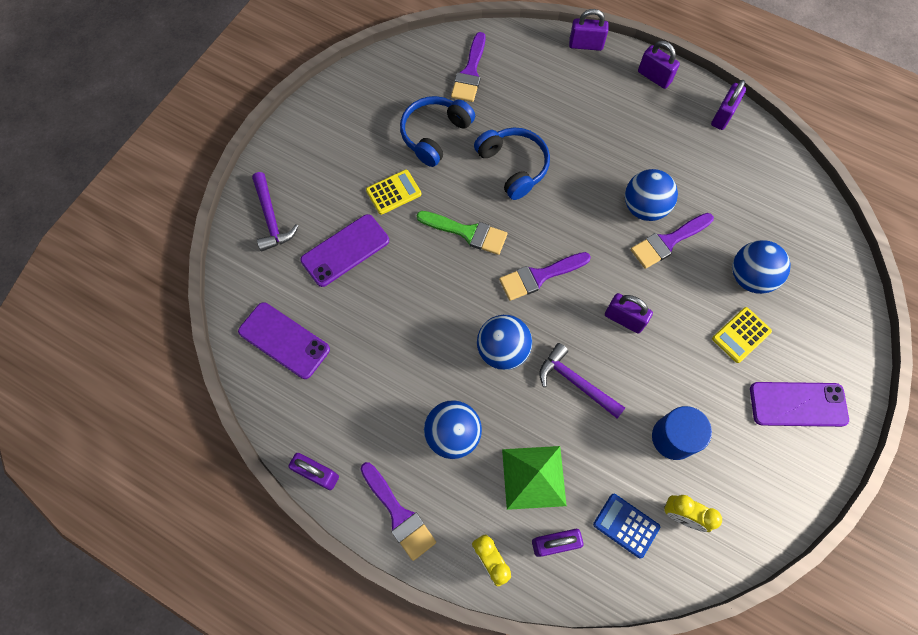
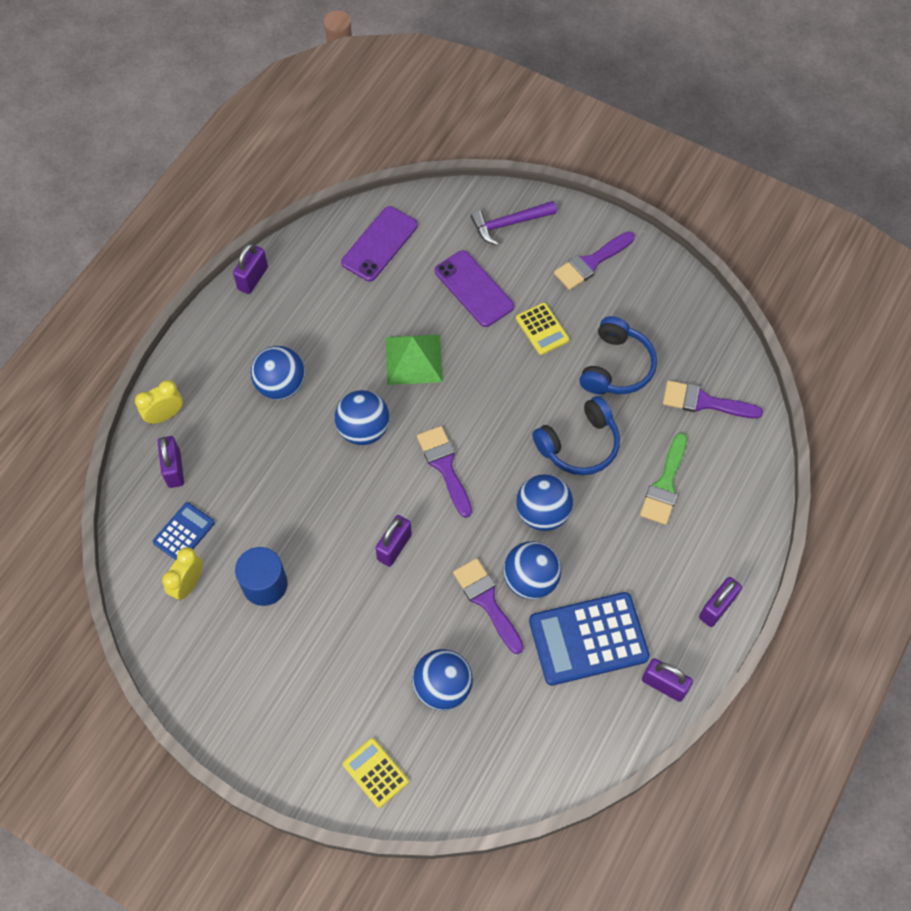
camera: 90 degrees right, 5 degrees down
purple brush [360,462,436,561] -> purple brush moved to [554,231,635,290]
blue headphones [400,96,475,167] -> blue headphones turned 75 degrees clockwise [579,316,657,394]
green brush [417,211,508,255] -> green brush moved to [640,433,687,525]
green pyramid [502,446,567,510] -> green pyramid moved to [386,335,443,385]
purple hammer [539,343,625,418] -> none
purple padlock [569,9,609,51] -> none
yellow calculator [712,307,772,363] -> yellow calculator moved to [343,738,409,808]
purple phone [750,382,849,427] -> none
none -> blue ball [516,474,573,531]
none -> blue calculator [529,592,650,686]

